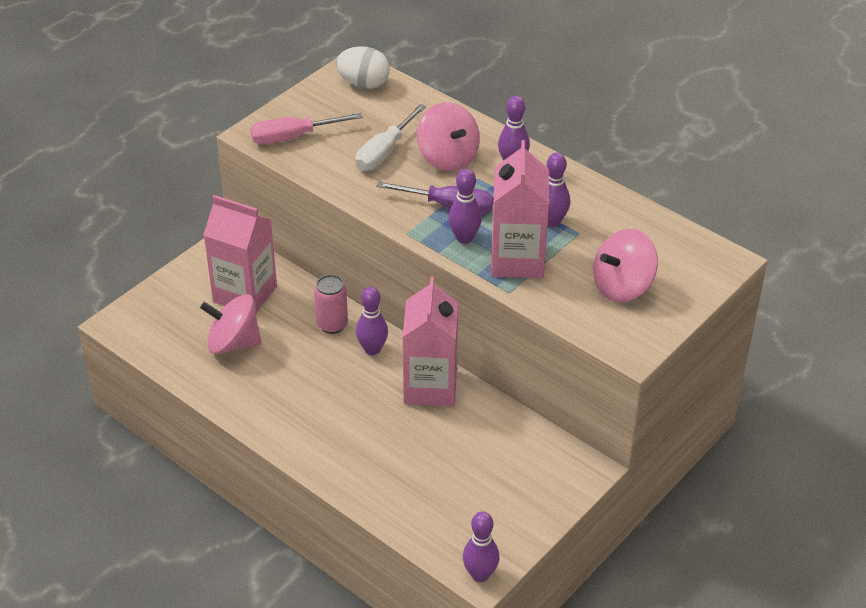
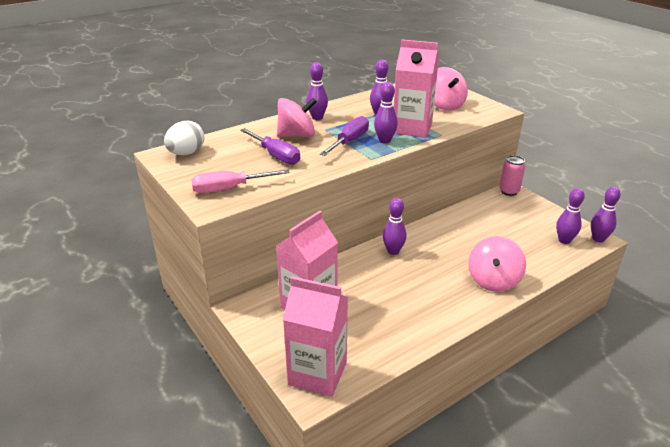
camera: 75 degrees left, 10 degrees down
pink spinning top [200,294,262,354] -> pink spinning top moved to [468,236,526,292]
pink screwdriver [250,113,363,144] -> pink screwdriver turned 75 degrees clockwise [191,169,290,193]
pink can [314,275,348,334] -> pink can moved to [499,155,525,196]
white screwdriver [356,104,426,171] -> purple screwdriver [240,128,300,165]
pink carton [402,277,458,406] -> pink carton moved to [283,277,348,397]
none -> purple bowling pin [556,188,585,244]

